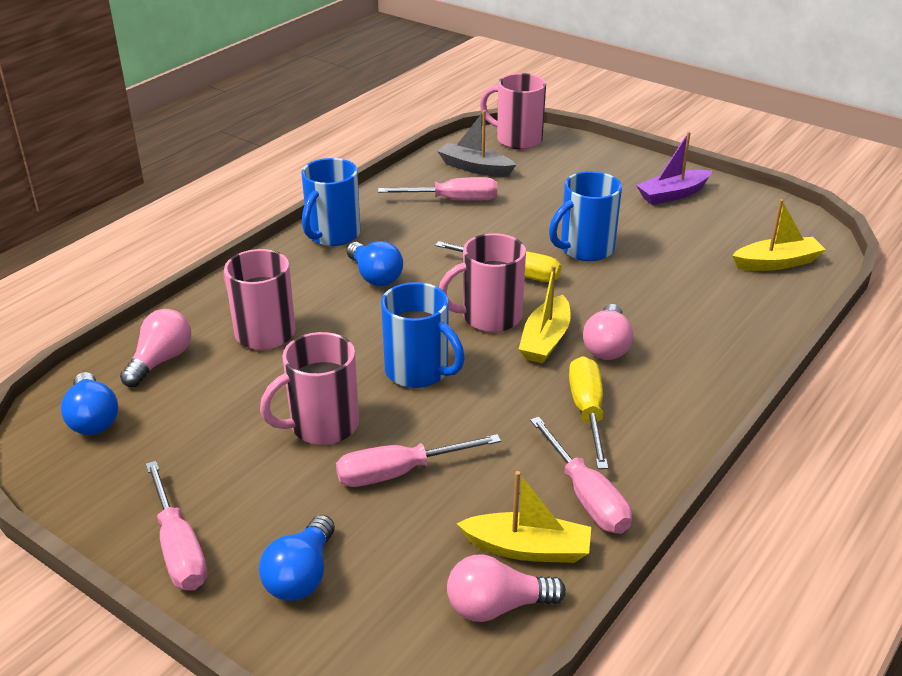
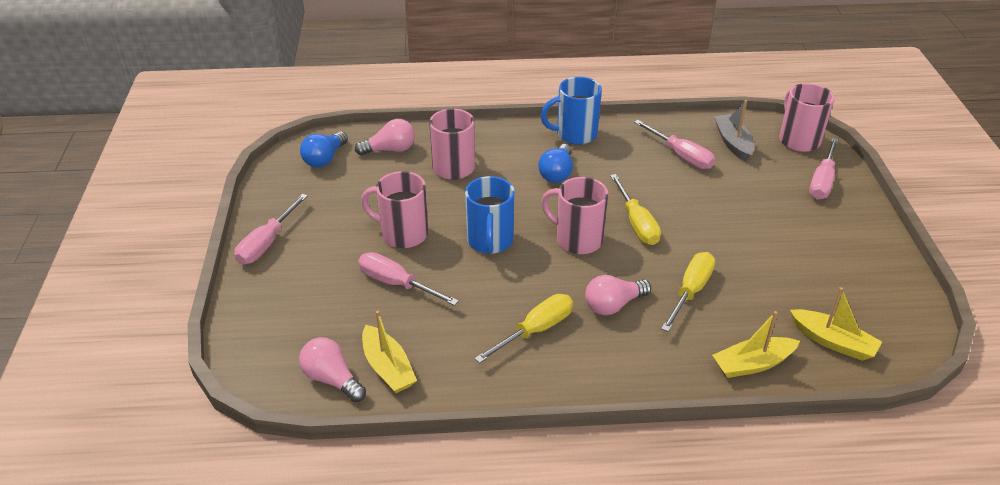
camera: 50 degrees right, 5 degrees up
blue light bulb [259,515,335,601] -> none
yellow boat [519,265,571,364] -> yellow boat moved to [712,311,800,378]
pink screwdriver [530,417,632,534] -> pink screwdriver moved to [809,138,839,200]
blue mug [549,171,622,261] -> none
purple boat [636,131,712,205] -> none
none -> yellow screwdriver [661,252,715,332]

